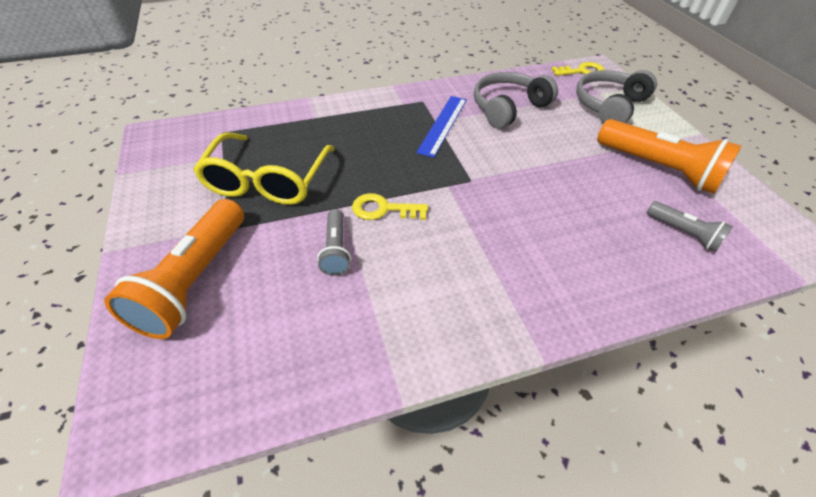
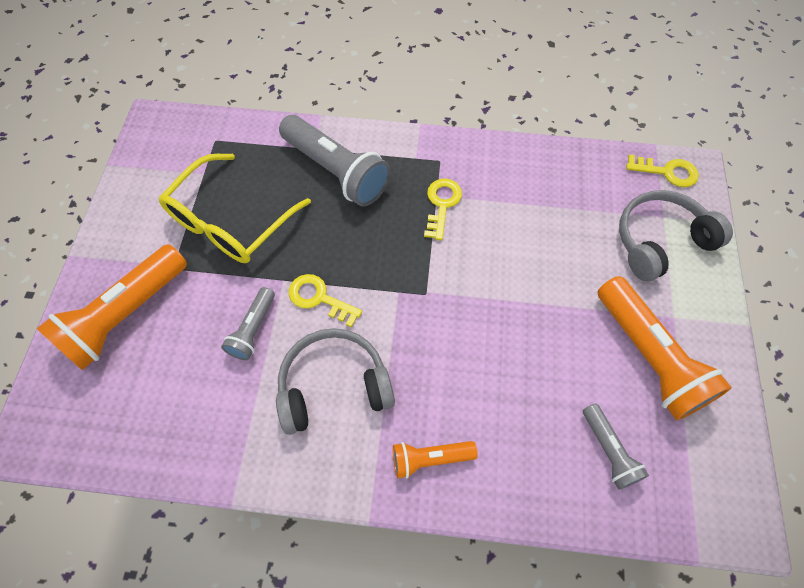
camera: 25 degrees right, 15 degrees up
blue ruler [416,96,467,158] -> yellow key [424,179,462,240]
grey headphones [474,72,558,129] -> grey headphones moved to [276,328,395,435]
none -> grey flashlight [279,115,391,206]
none -> orange flashlight [393,441,478,479]

